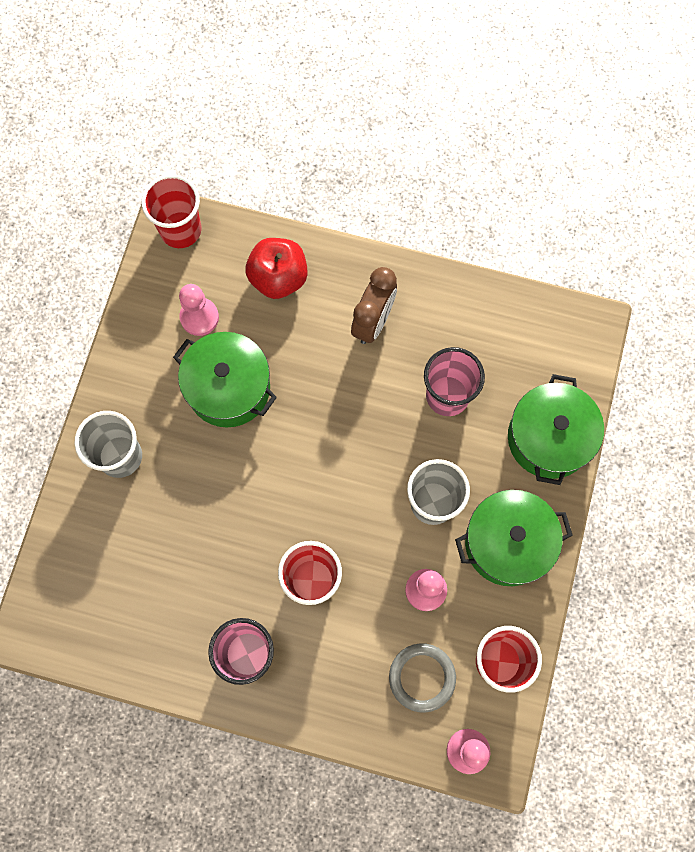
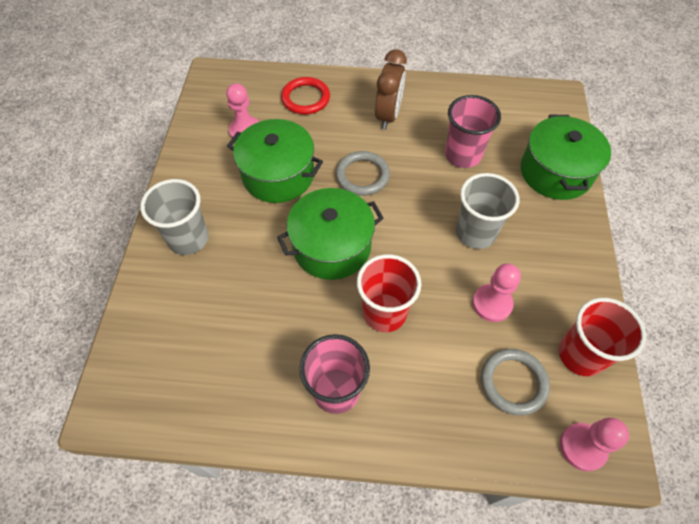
camera: 10 degrees left, 15 degrees down
red cup [141,174,202,248] -> none
red apple [246,238,308,299] -> red ring [281,77,330,114]
green pot [455,490,573,586] -> green pot moved to [277,188,384,280]
none -> grey ring [336,151,390,196]

